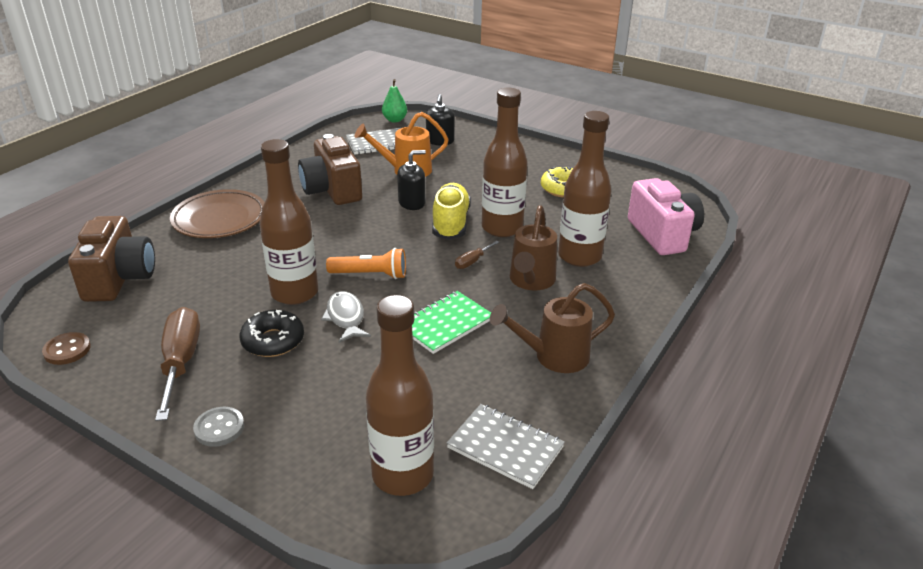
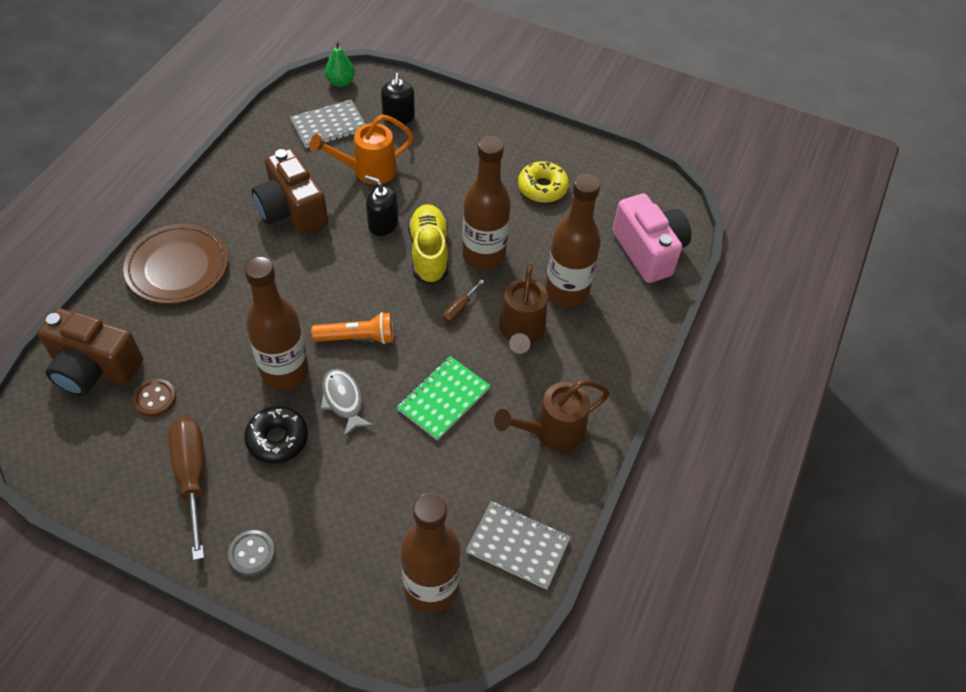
camera: 10 degrees left, 20 degrees up
brown button [42,332,91,365] -> brown button moved to [133,379,176,417]
brown camera [68,216,155,302] -> brown camera turned 120 degrees clockwise [37,308,143,396]
black soap dispenser [397,150,426,210] -> black soap dispenser turned 120 degrees counterclockwise [364,175,398,236]

